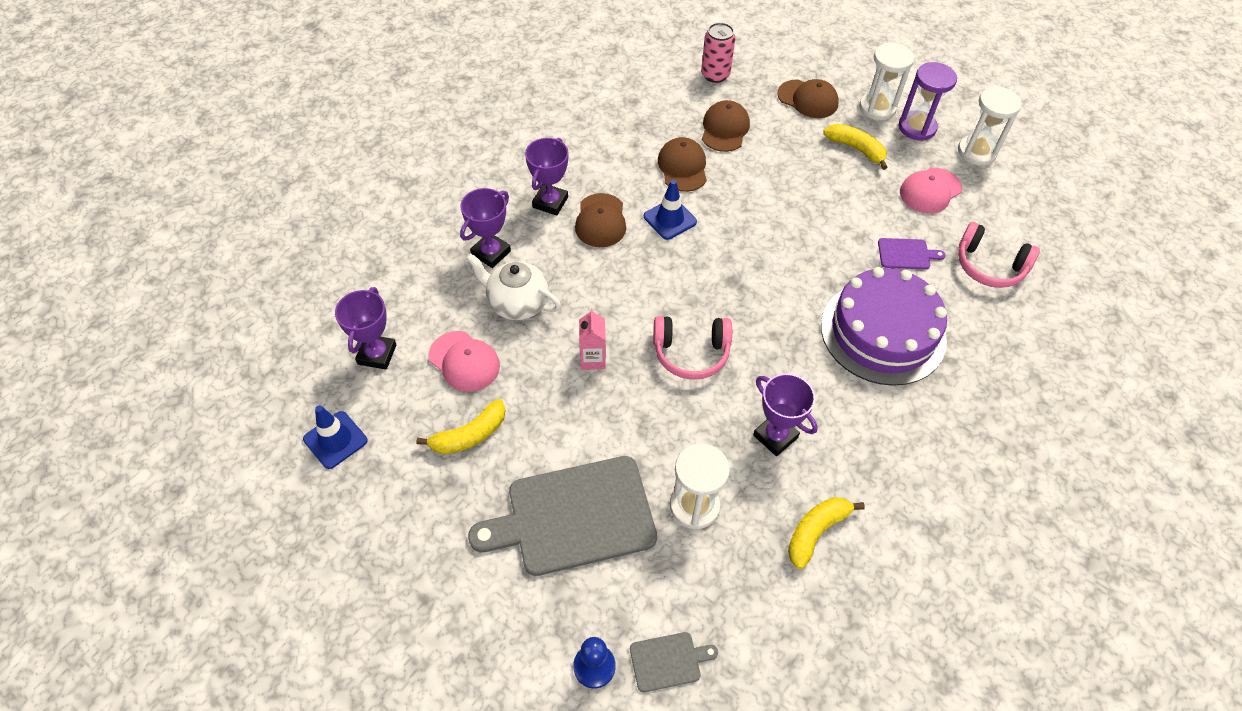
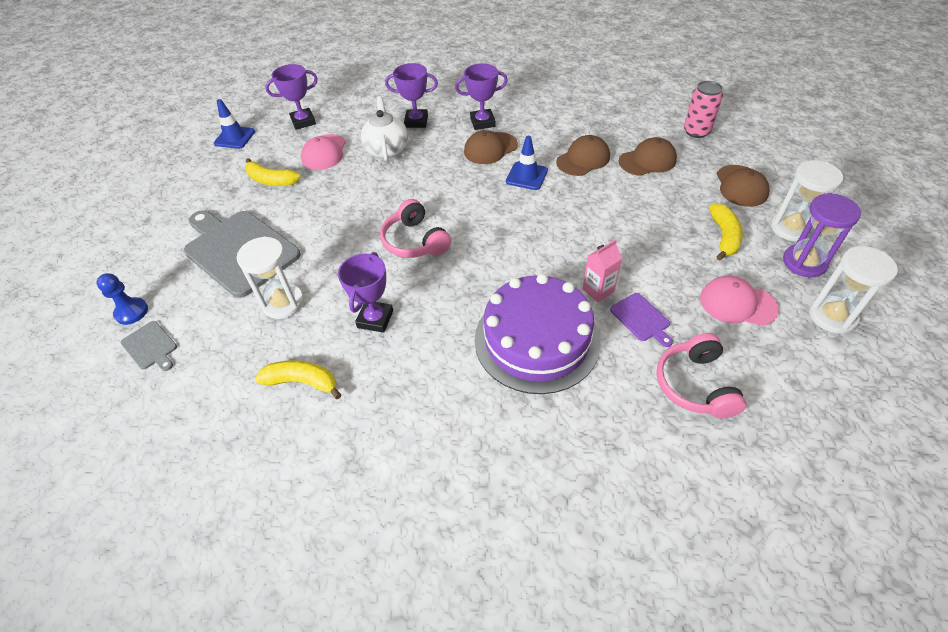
camera: 60 degrees right, 5 degrees down
pink carton [579,308,606,370] -> pink carton moved to [583,239,622,302]

